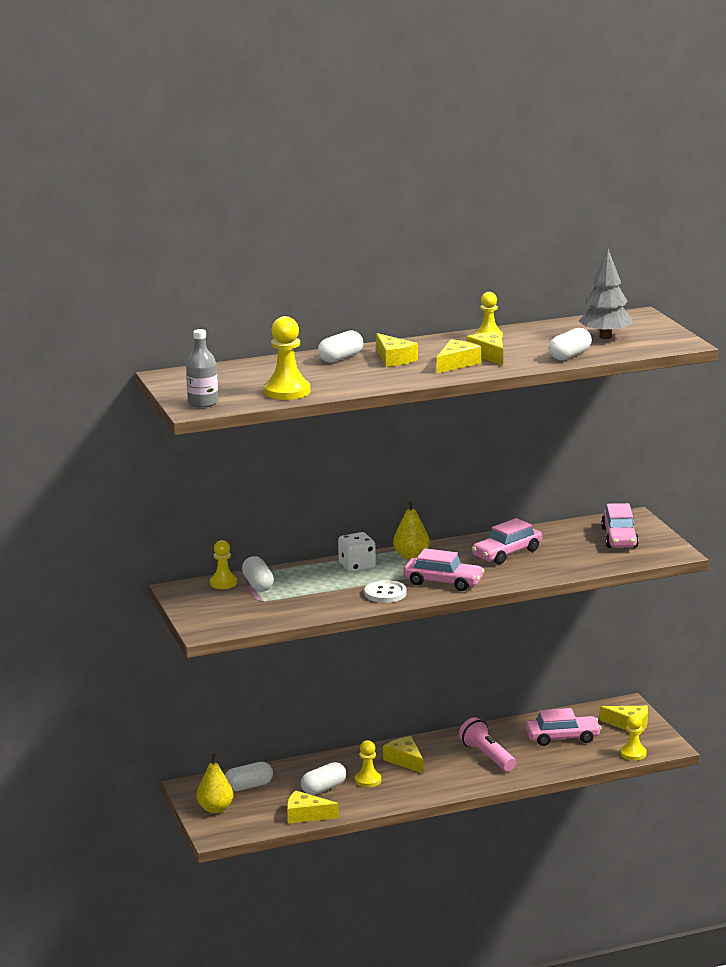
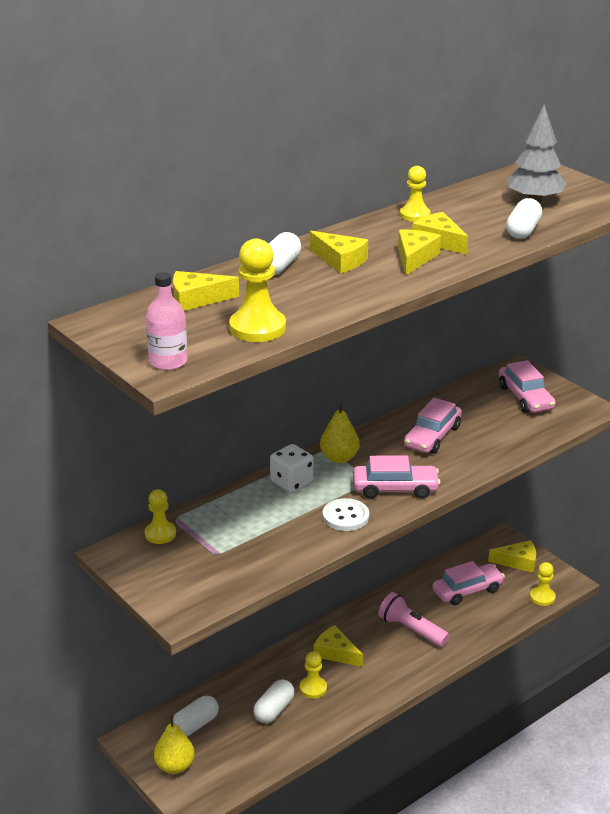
camera: 20 degrees left, 10 degrees up
grey bottle [186,329,218,408] -> pink bottle [146,272,188,370]
white capsule [242,556,274,592] -> none
yellow cheese [287,790,339,824] -> yellow cheese moved to [173,271,239,311]

